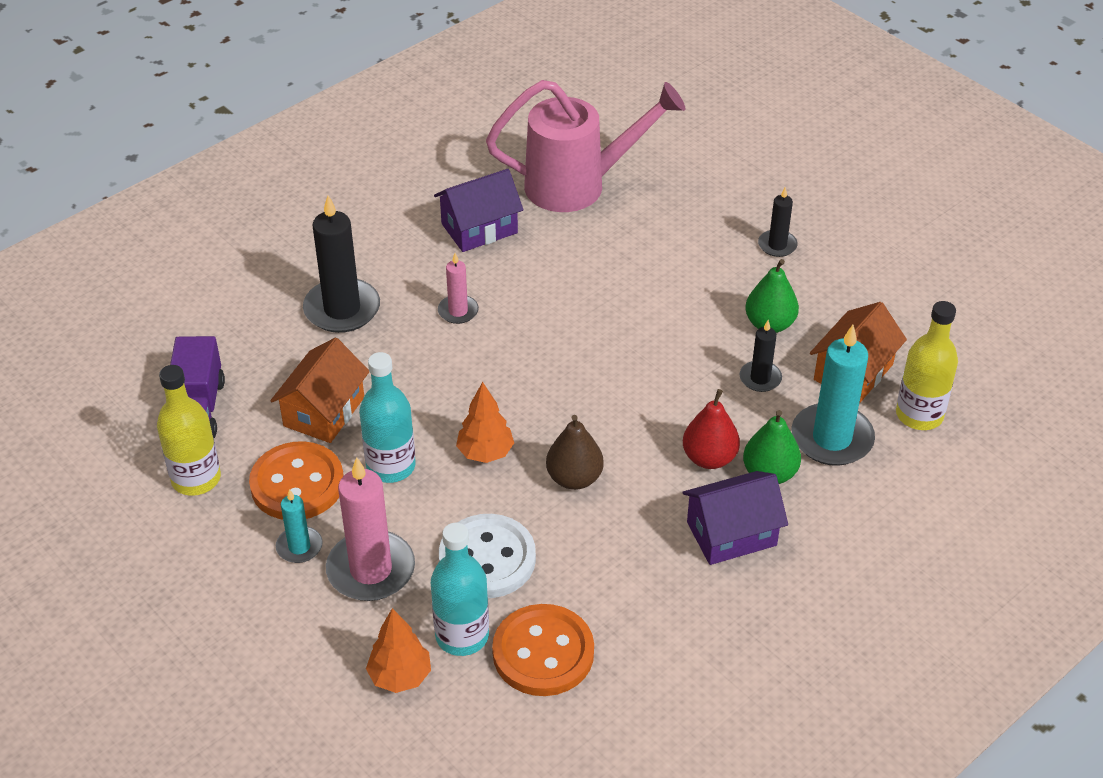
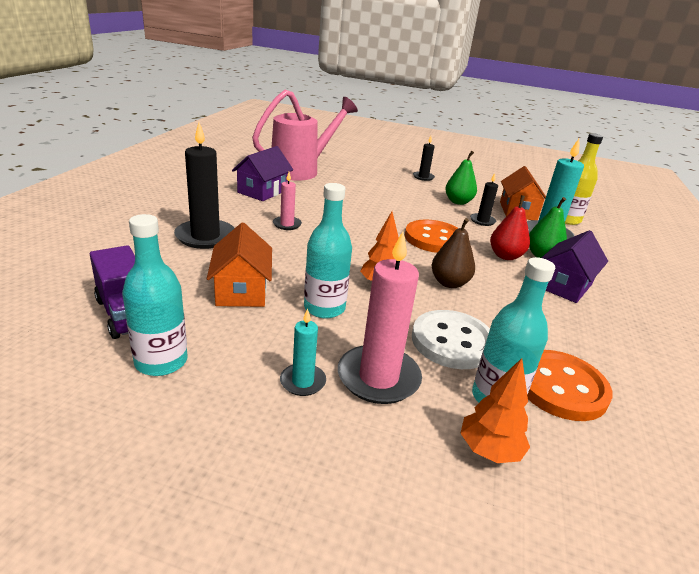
camera: 35 degrees left, 15 degrees down
yellow bottle [157,365,221,496] -> turquoise bottle [122,214,187,376]
orange button [249,441,344,519] -> orange button moved to [405,220,458,253]

